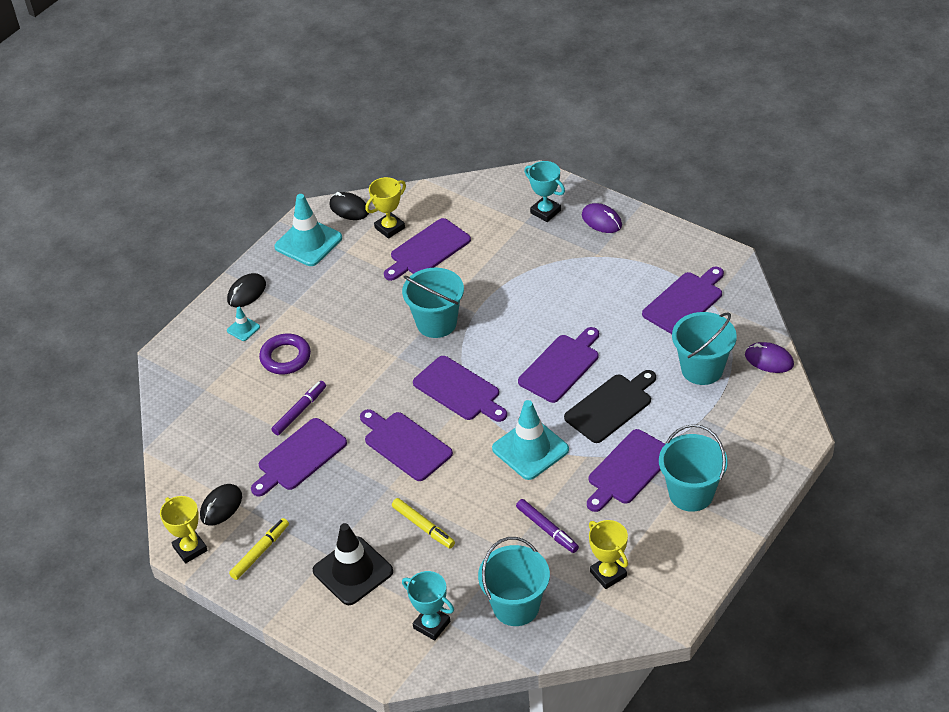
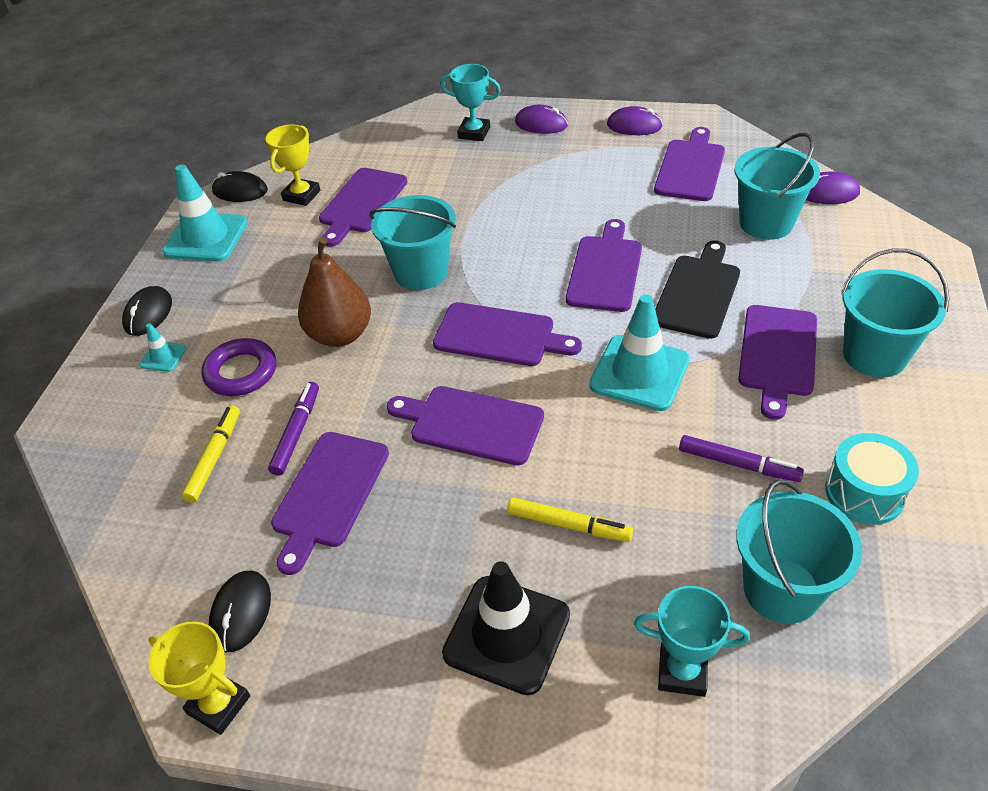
camera: 25 degrees left, 0 degrees up
yellow marker [229,518,289,580] -> yellow marker moved to [181,405,240,503]
yellow trophy [589,520,628,589] -> turquoise drum [825,433,919,525]
none -> brown pear [298,238,371,347]
none -> purple mouse [607,106,663,135]

